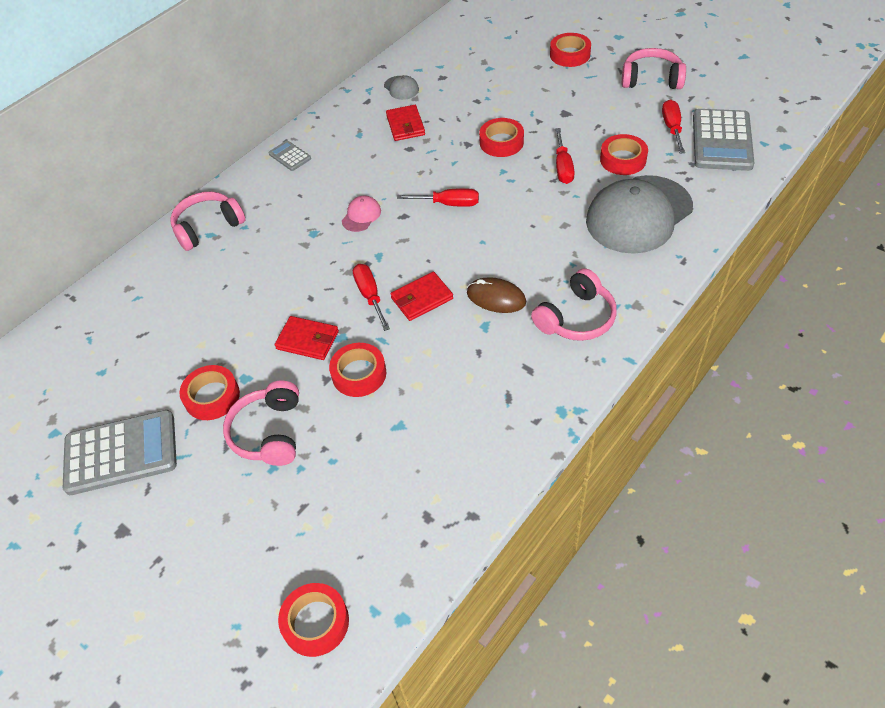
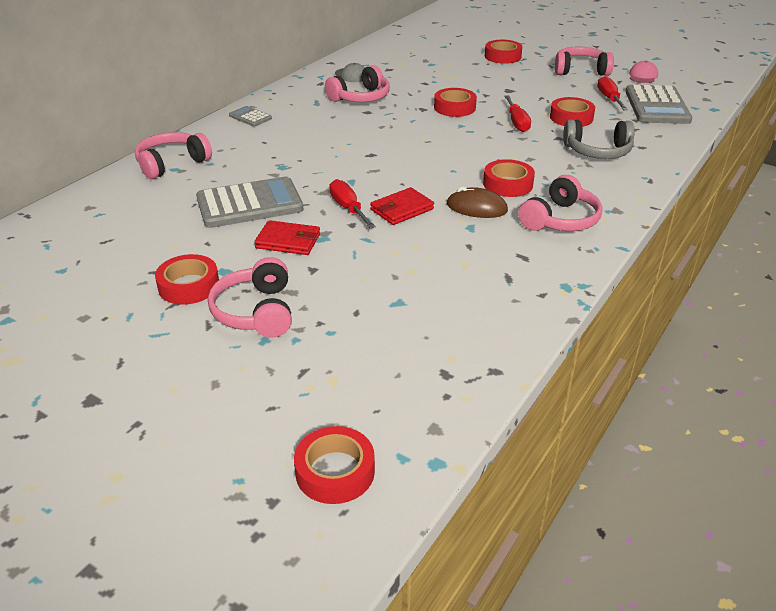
camera: 10 degrees left, 15 degrees down
grey calculator [63,410,177,495] -> grey calculator moved to [196,177,304,228]
red tape [329,343,386,397] -> red tape moved to [483,159,535,197]
pink cap [342,196,381,232] -> pink cap moved to [629,61,658,83]
red wallet [386,105,425,141] -> pink headphones [325,65,390,102]
red screwdriver [397,188,479,207] -> none
grey cap [586,175,693,254] -> grey headphones [563,119,634,159]

